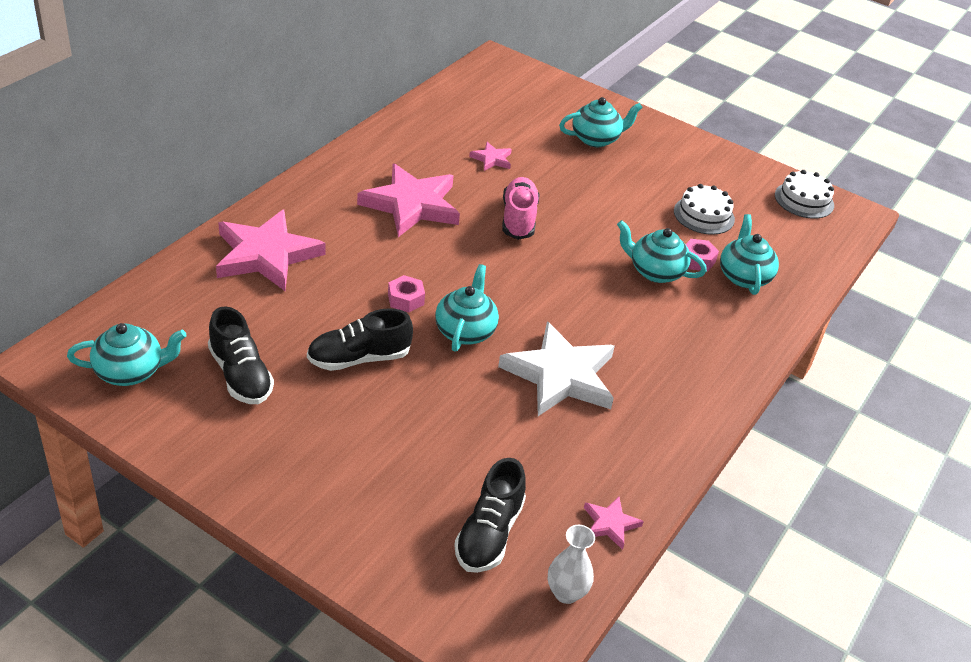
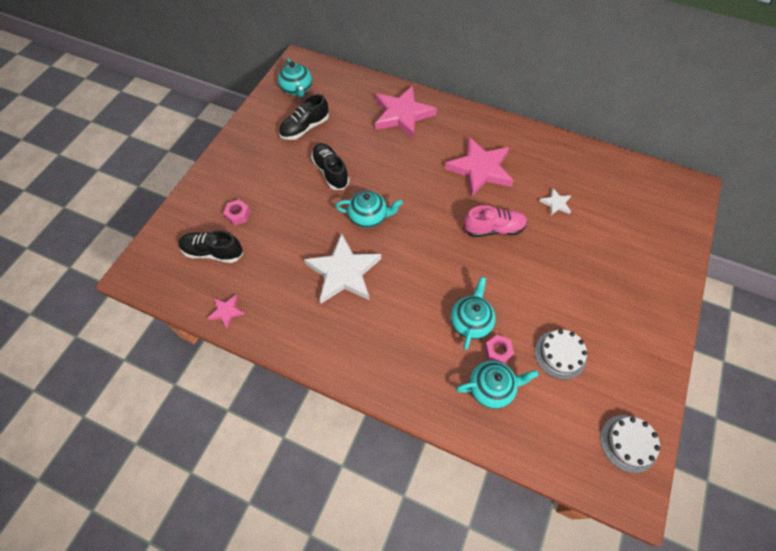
camera: 85 degrees right, 20 degrees up
pink nut [388,275,425,313] -> pink nut moved to [223,200,250,225]
pink star [469,142,512,171] -> white star [540,188,572,216]
white vase [548,525,595,604] -> none
turquoise teapot [559,97,643,147] -> none

